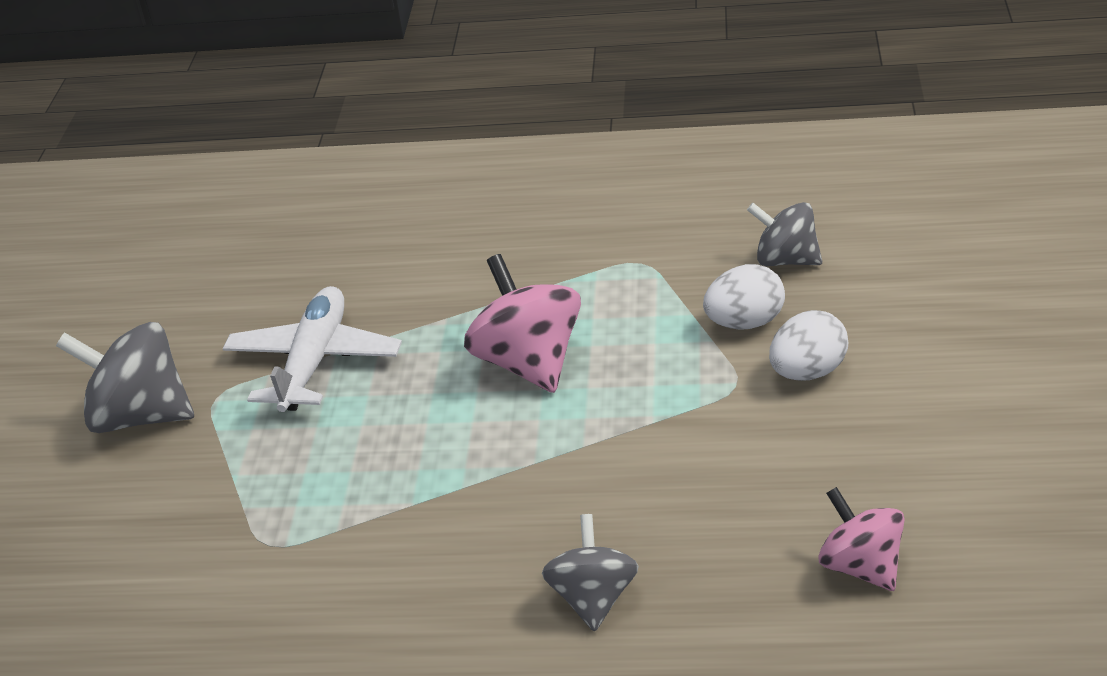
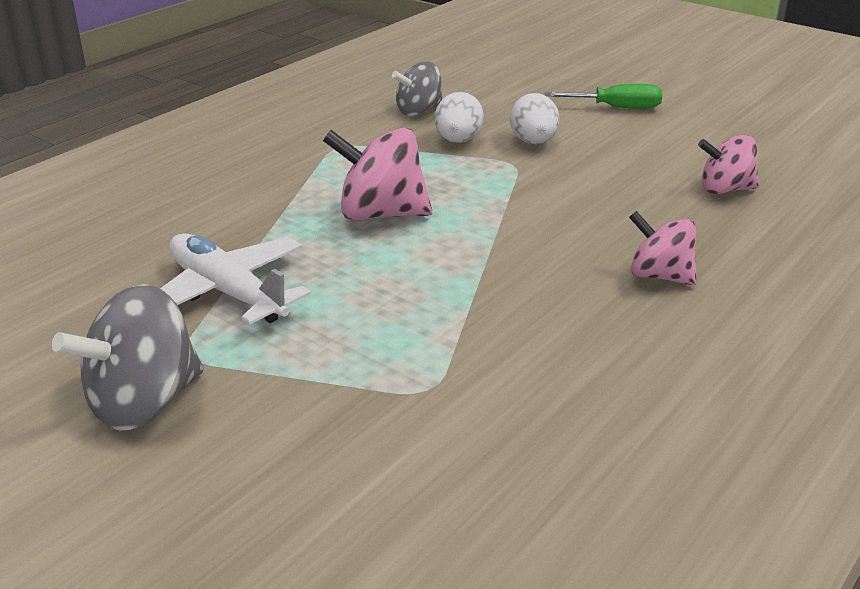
camera: 60 degrees left, 5 degrees down
grey spinning top [542,514,639,632] -> pink spinning top [629,211,697,285]
none -> green screwdriver [545,84,662,109]

